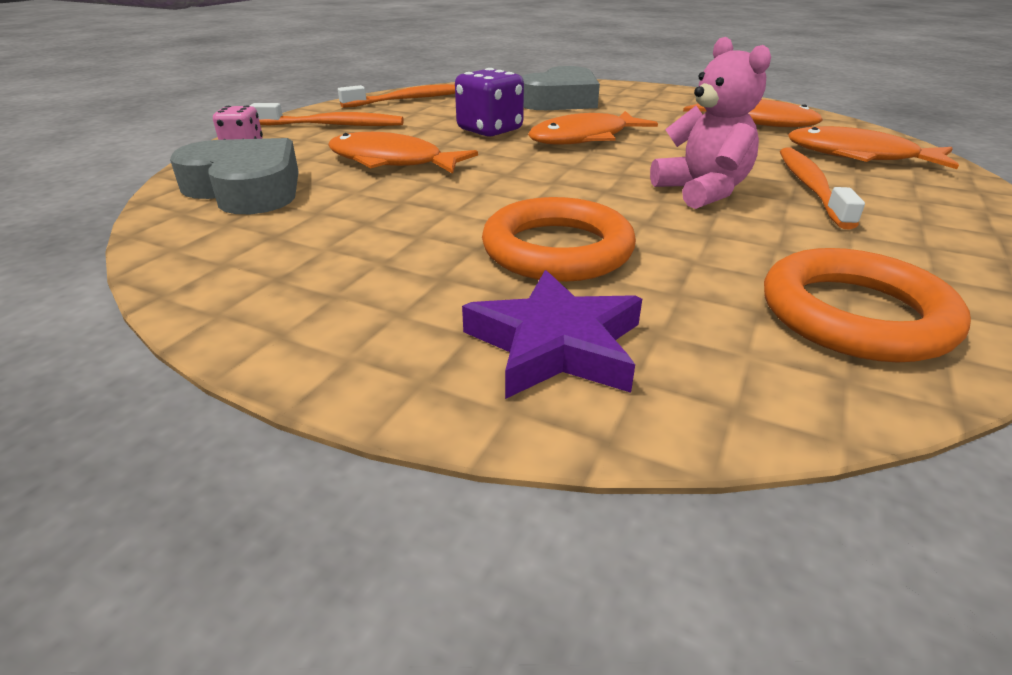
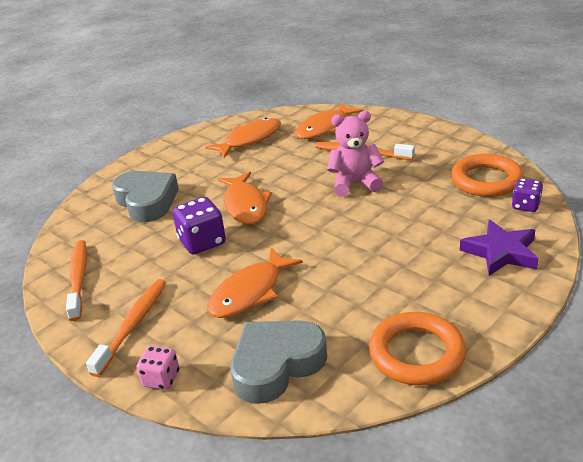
camera: 70 degrees left, 0 degrees up
orange ring [482,197,636,282] -> orange ring moved to [369,312,466,386]
none -> purple dice [512,178,543,212]

